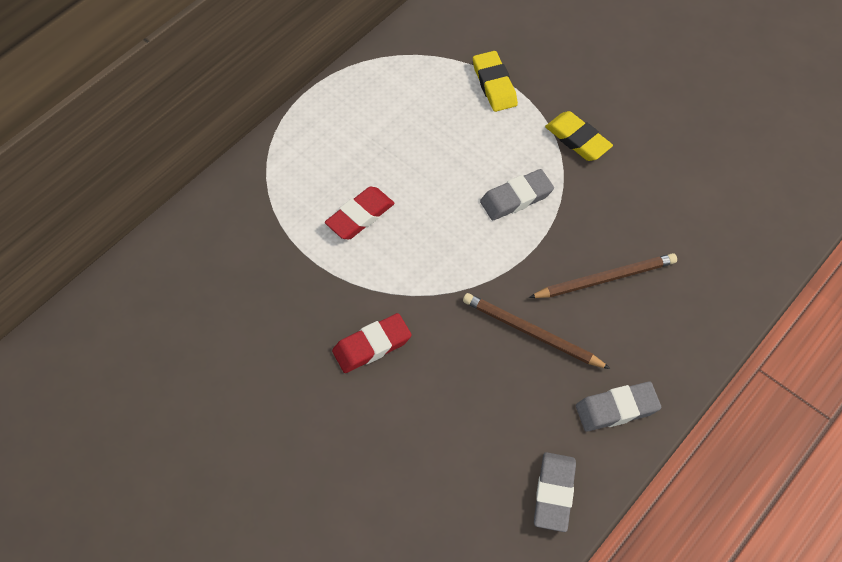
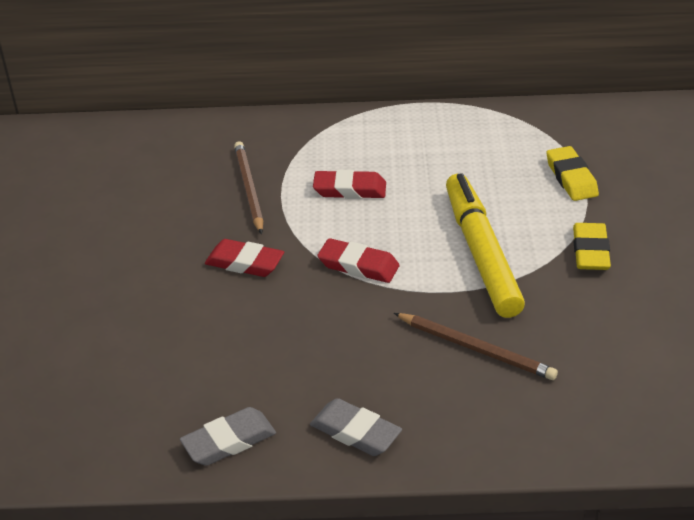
camera: 50 degrees right, 20 degrees down
brown pencil [463,293,610,369] -> brown pencil moved to [234,141,263,234]
yellow eraser [473,51,518,112] -> yellow eraser turned 45 degrees counterclockwise [546,146,599,201]
grey eraser [480,169,554,220] -> yellow marker [446,173,525,318]
none -> red eraser [318,238,399,283]

